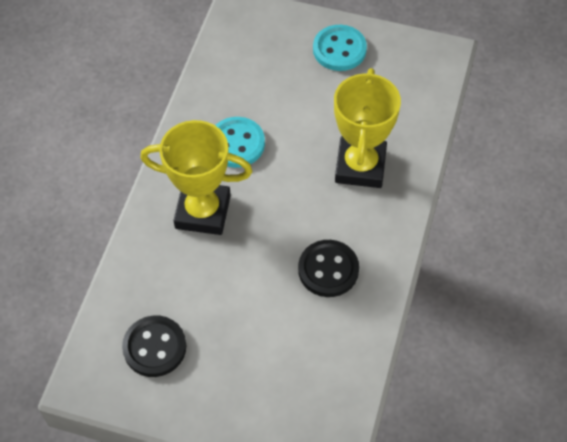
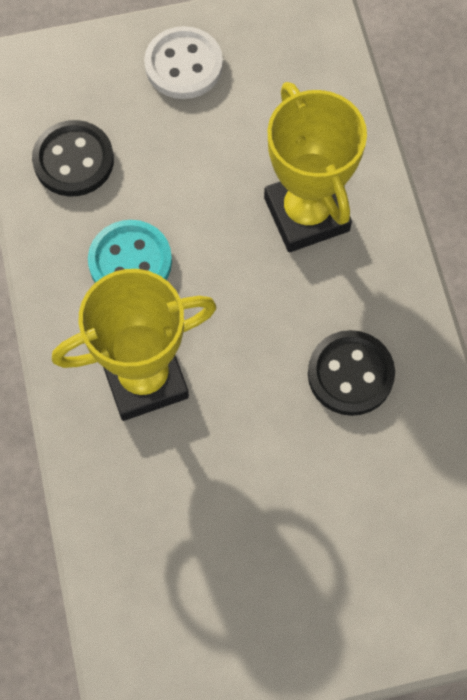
camera: 30 degrees left, 10 degrees up
black button [122,315,186,377] -> black button moved to [32,120,114,196]
turquoise button [313,25,367,71] -> white button [144,26,223,99]

